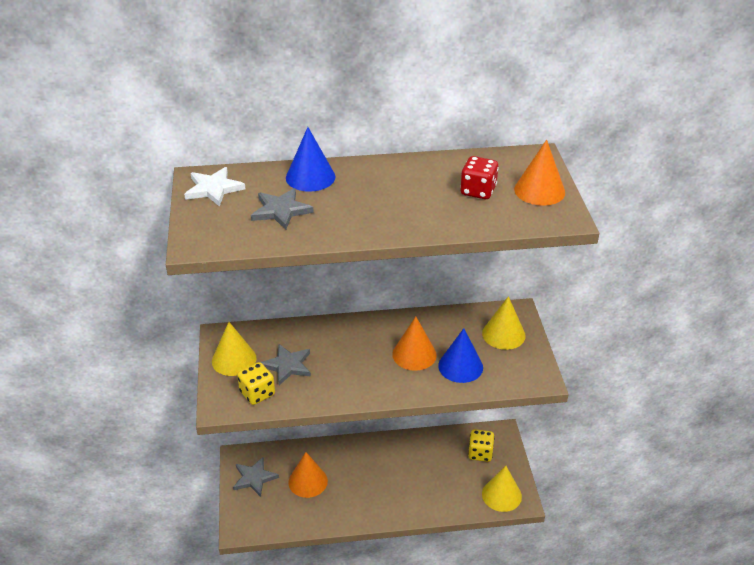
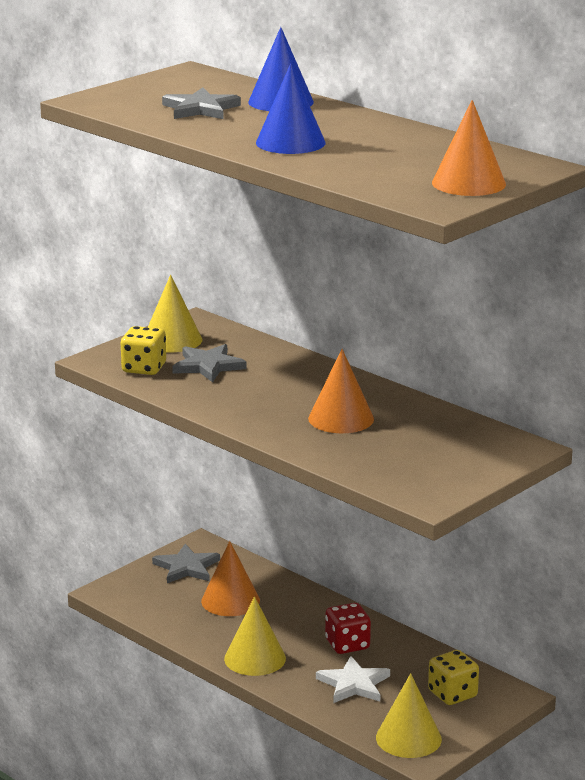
camera: 50 degrees right, 15 degrees down
white star [184,167,245,207] -> white star moved to [316,656,390,703]
blue cone [438,328,483,383] -> blue cone moved to [256,63,326,154]
red dice [460,156,499,199] -> red dice moved to [325,603,371,654]
yellow cone [482,296,526,350] -> yellow cone moved to [224,596,286,676]

